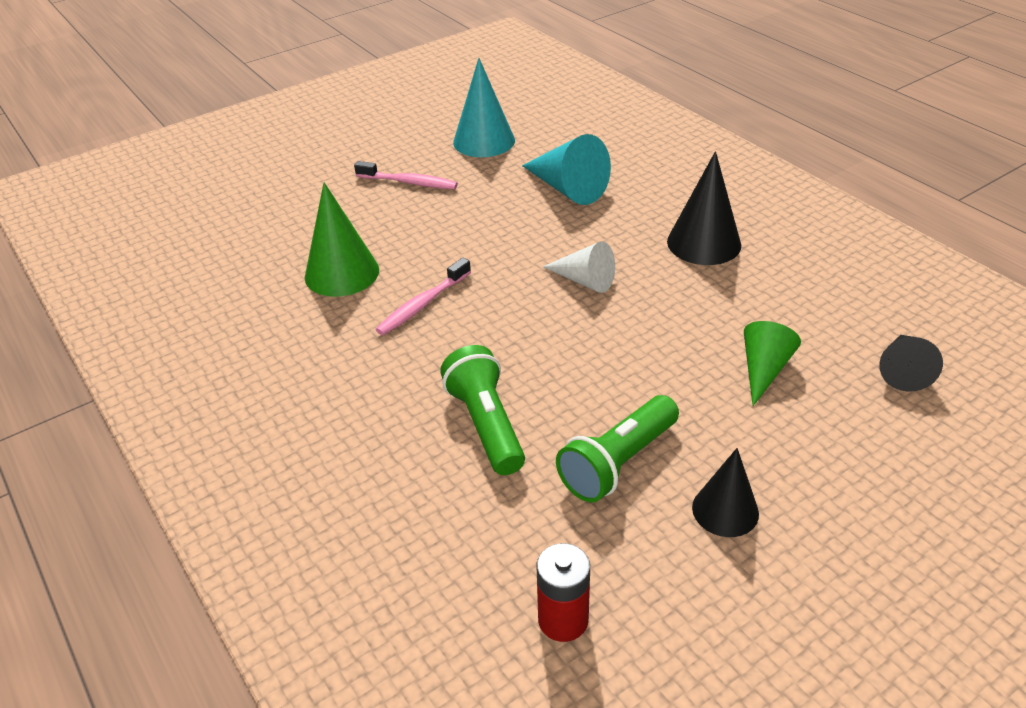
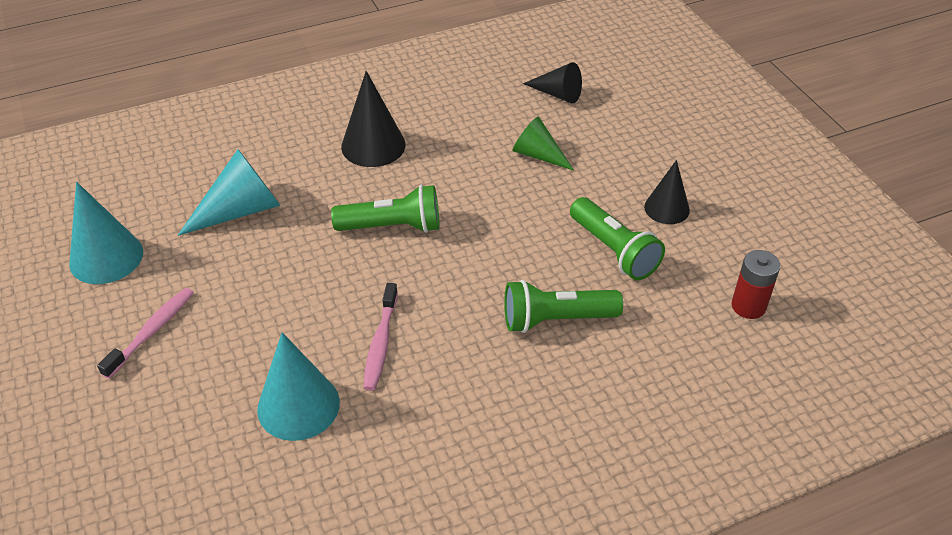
camera: 80 degrees left, 5 degrees up
green cone [305,182,379,297] -> turquoise cone [257,332,340,441]
pink toothbrush [375,258,471,335] -> pink toothbrush turned 45 degrees clockwise [363,283,398,391]
white cone [543,241,615,293] -> green flashlight [331,185,440,233]

